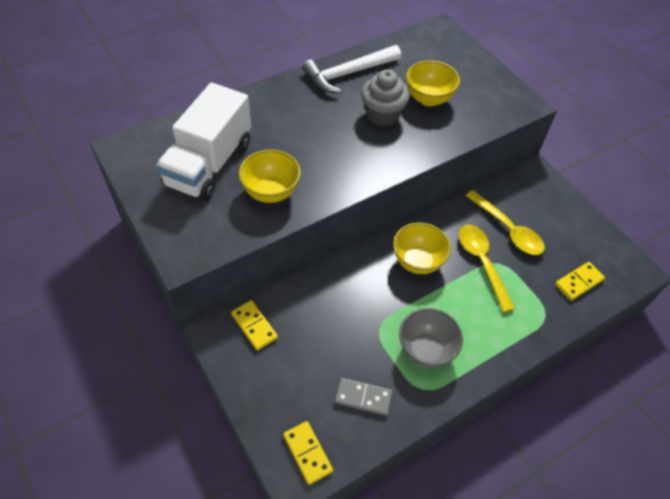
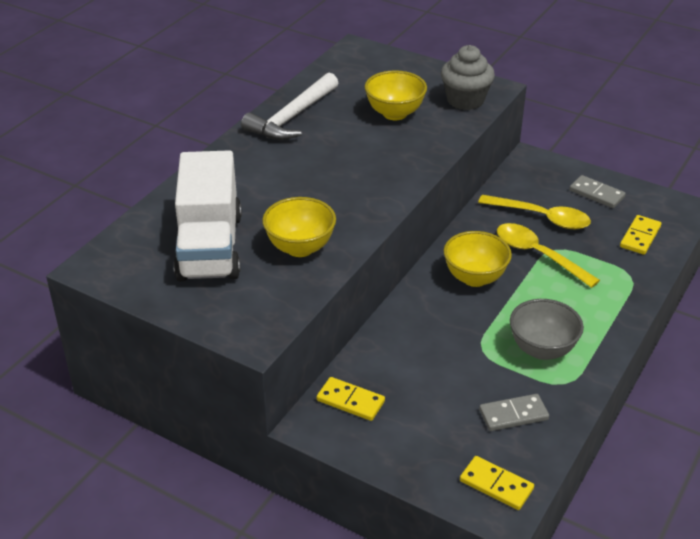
camera: 25 degrees left, 15 degrees down
grey cupcake [361,69,410,127] -> grey cupcake moved to [441,45,495,110]
none -> grey domino [569,175,626,208]

